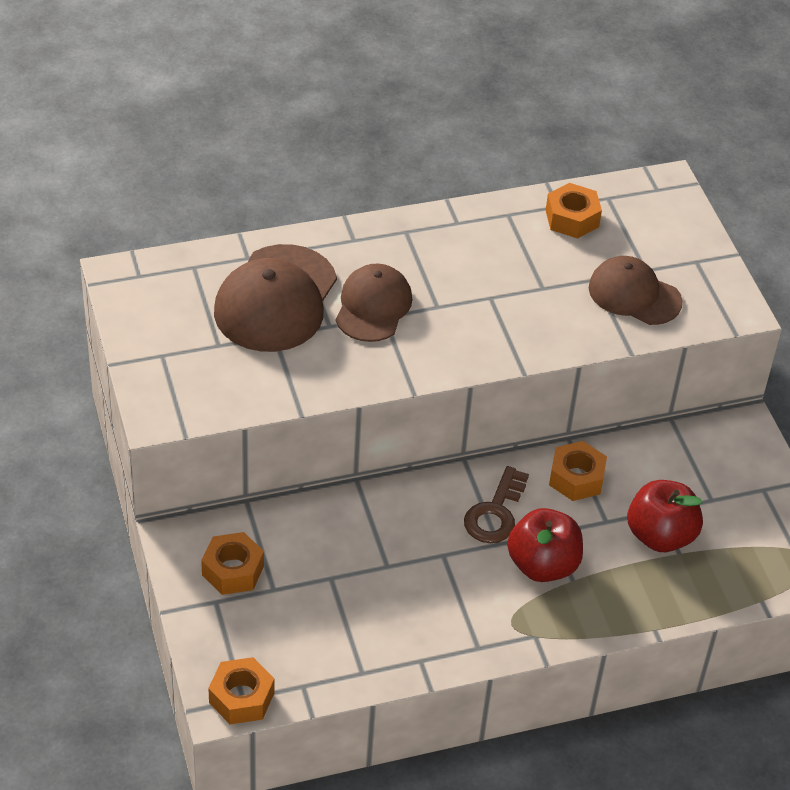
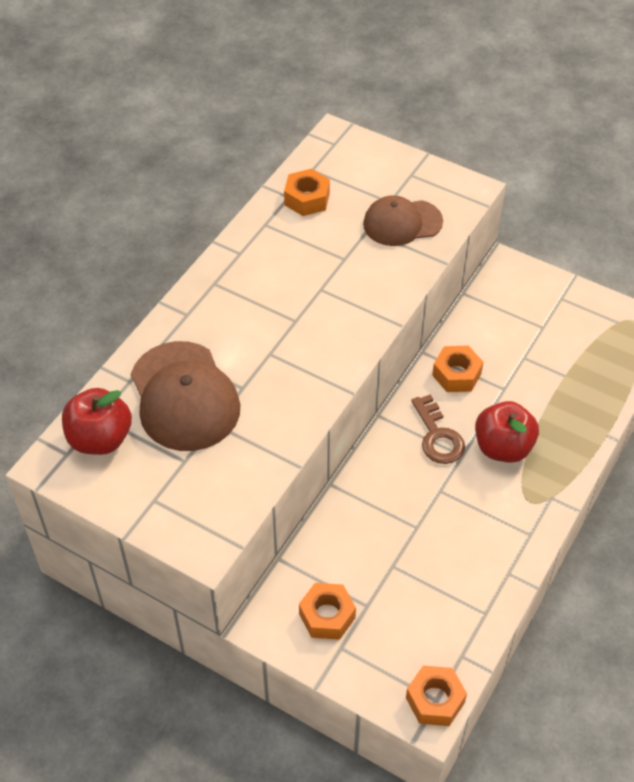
camera: 40 degrees left, 5 degrees up
brown cap [336,263,412,342] -> none
red apple [627,480,703,552] -> red apple moved to [62,388,132,455]

